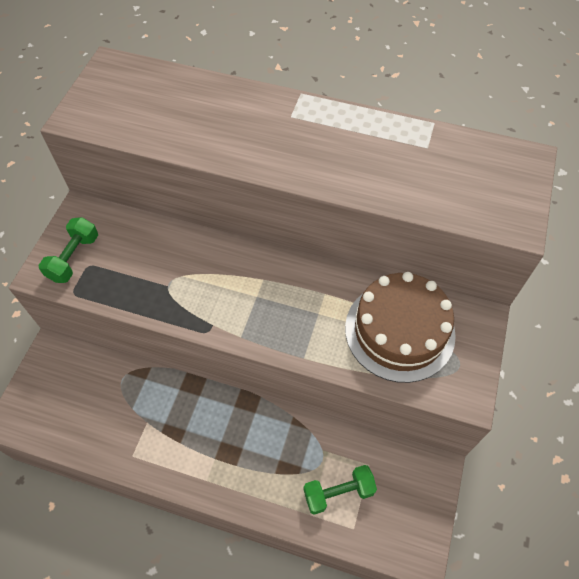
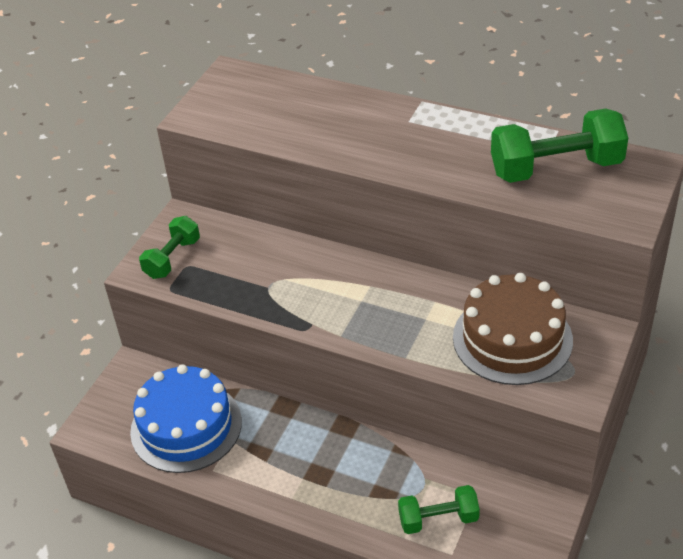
camera: 10 degrees right, 15 degrees down
none -> blue cake [130,364,242,473]
none -> green dumbbell [491,109,628,183]

